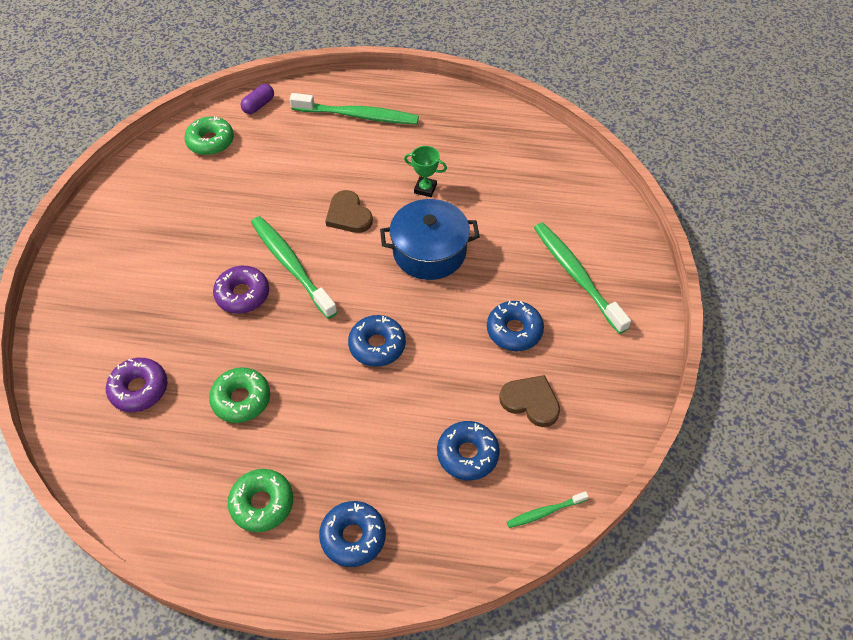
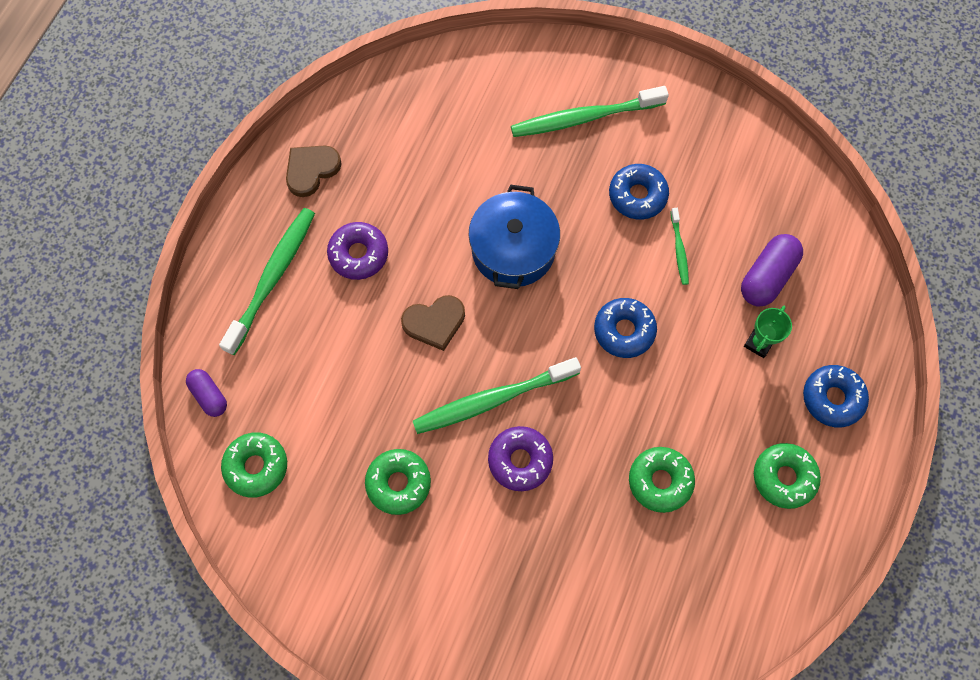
camera: 75 degrees left, 15 degrees up
purple donut [106,358,167,412] -> purple donut moved to [327,222,388,280]
green trophy [404,146,447,197] -> green trophy moved to [744,306,792,358]
blue donut [437,421,500,480] -> purple capsule [741,234,803,307]
brown heart [499,375,560,427] -> brown heart moved to [286,145,342,197]
green toothbrush [507,491,589,528] -> green toothbrush moved to [671,208,689,285]
none -> green donut [365,449,431,515]

